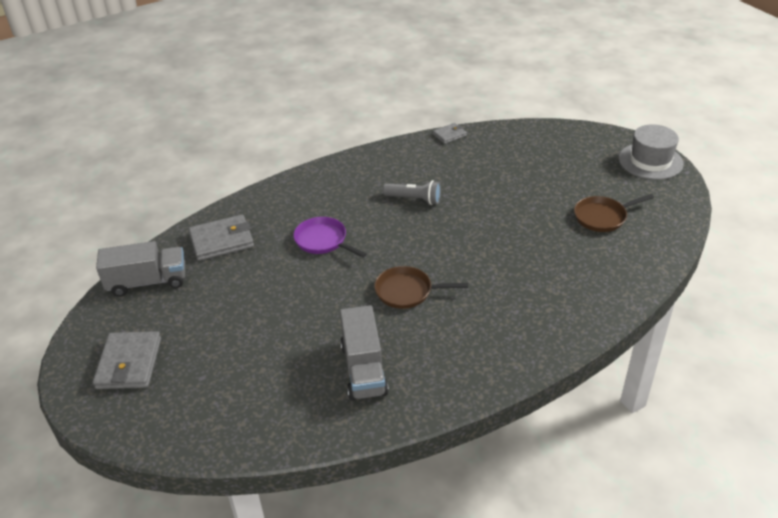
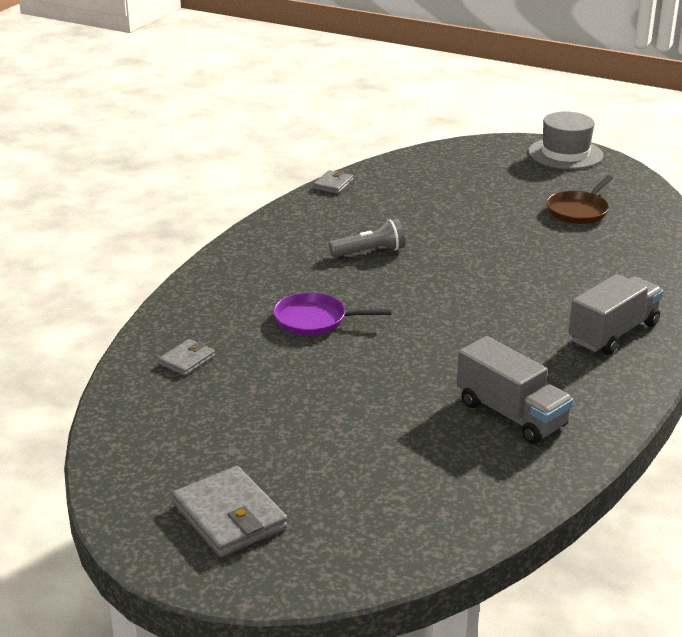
camera: 35 degrees left, 10 degrees down
grey truck [96,241,185,297] -> grey truck moved to [569,274,663,354]
grey wallet [188,215,254,261] -> grey wallet [158,339,215,376], size x0.55
brown pan [374,266,468,309] -> none

